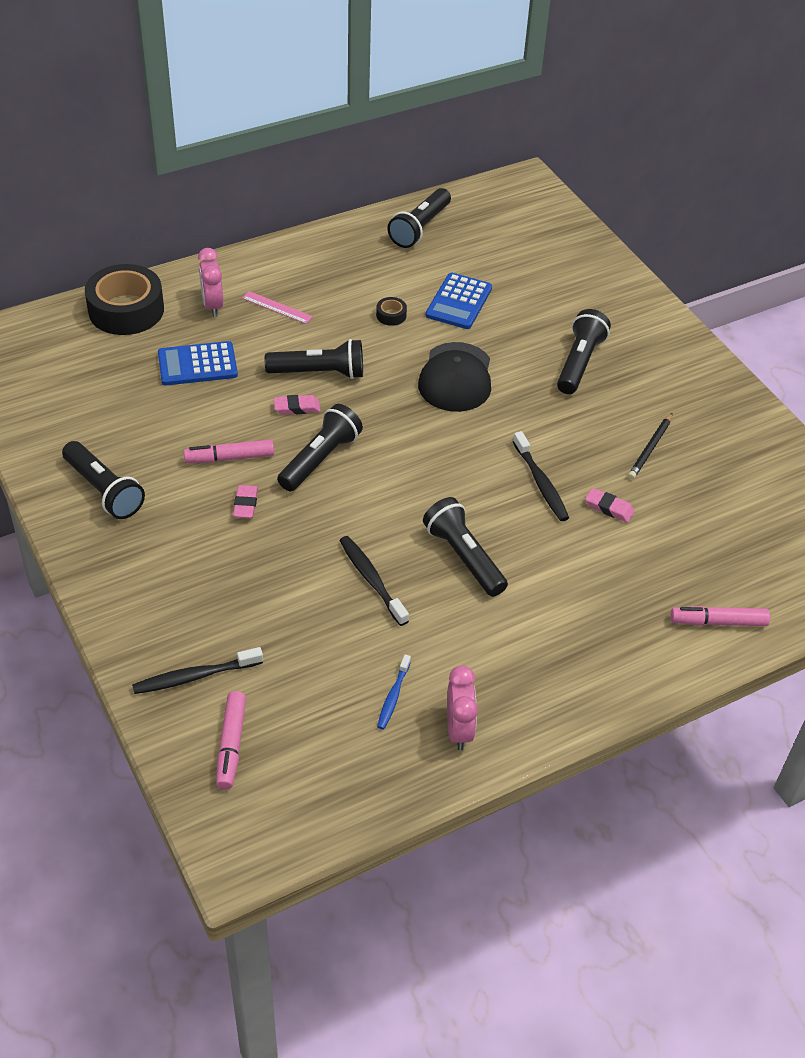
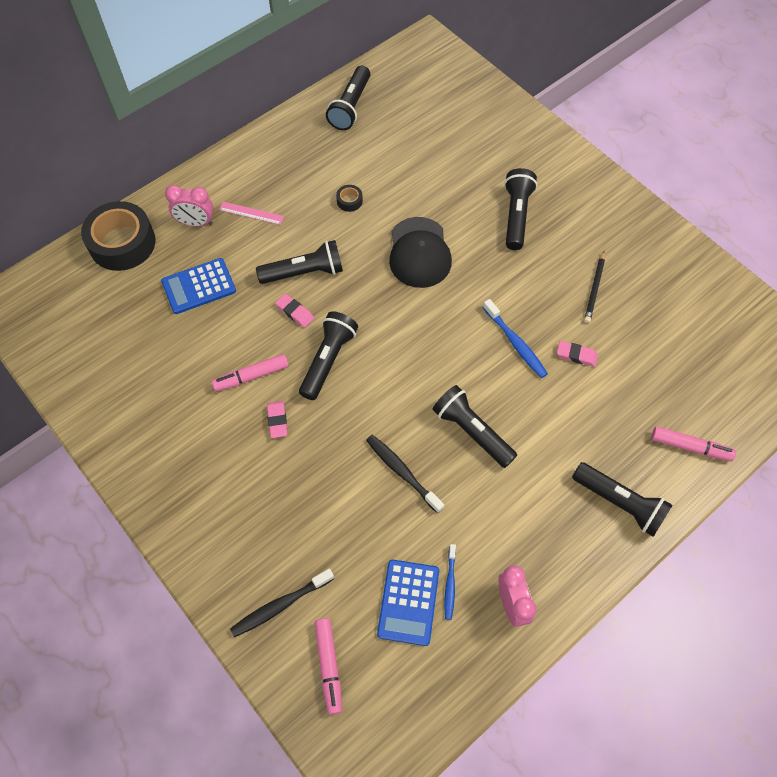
camera: 10 degrees left, 15 degrees up
black flashlight [62,441,145,519] -> black flashlight moved to [572,462,672,537]
pink clock [198,248,224,317] -> pink clock turned 60 degrees counterclockwise [165,185,214,227]
pink eraser [274,395,321,415] -> pink eraser turned 60 degrees clockwise [275,294,314,328]
blue calculator [426,273,492,329] -> blue calculator moved to [377,560,439,646]
black toothbrush [513,431,569,521] -> blue toothbrush [483,299,548,378]
pink marker [671,606,770,626] -> pink marker turned 150 degrees counterclockwise [651,426,736,461]

